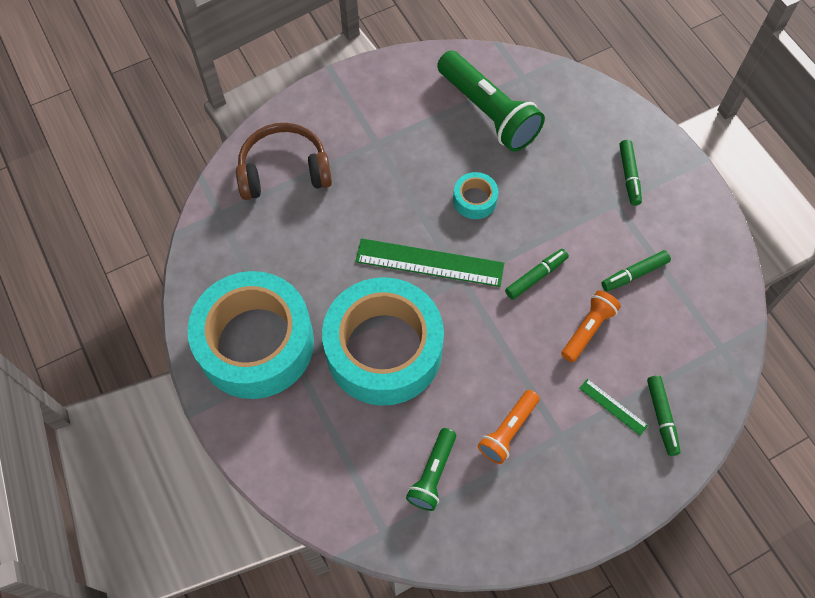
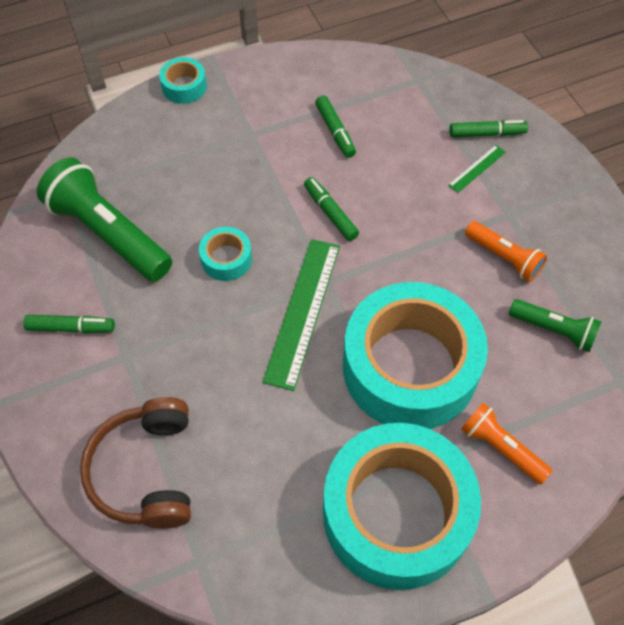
camera: 85 degrees left, 5 degrees down
green flashlight [437,51,545,152] -> green flashlight turned 105 degrees counterclockwise [37,157,172,282]
orange flashlight [561,290,621,362] -> orange flashlight moved to [461,403,552,484]
green marker [619,140,642,206] -> green marker moved to [23,315,115,333]
none -> turquoise tape [159,57,207,104]

